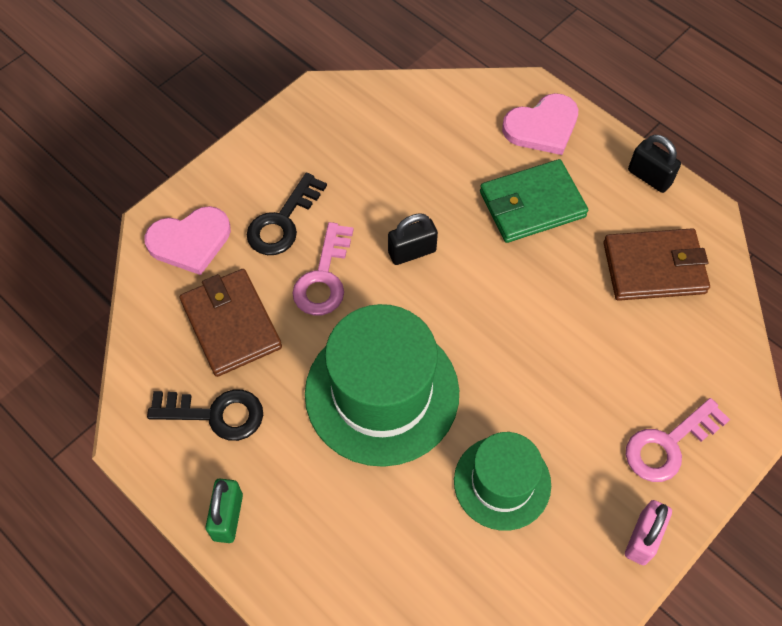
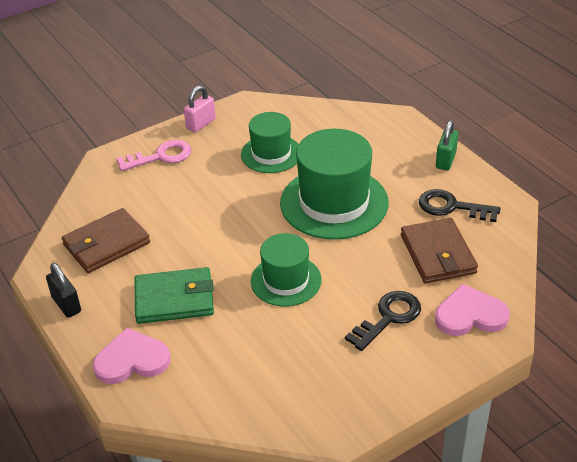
camera: 165 degrees left, 20 degrees down
pink key [292,222,354,316] -> none
black padlock [388,213,438,265] -> green hat [251,233,322,307]
brown wallet [603,228,710,301] -> brown wallet turned 45 degrees counterclockwise [62,208,150,273]

